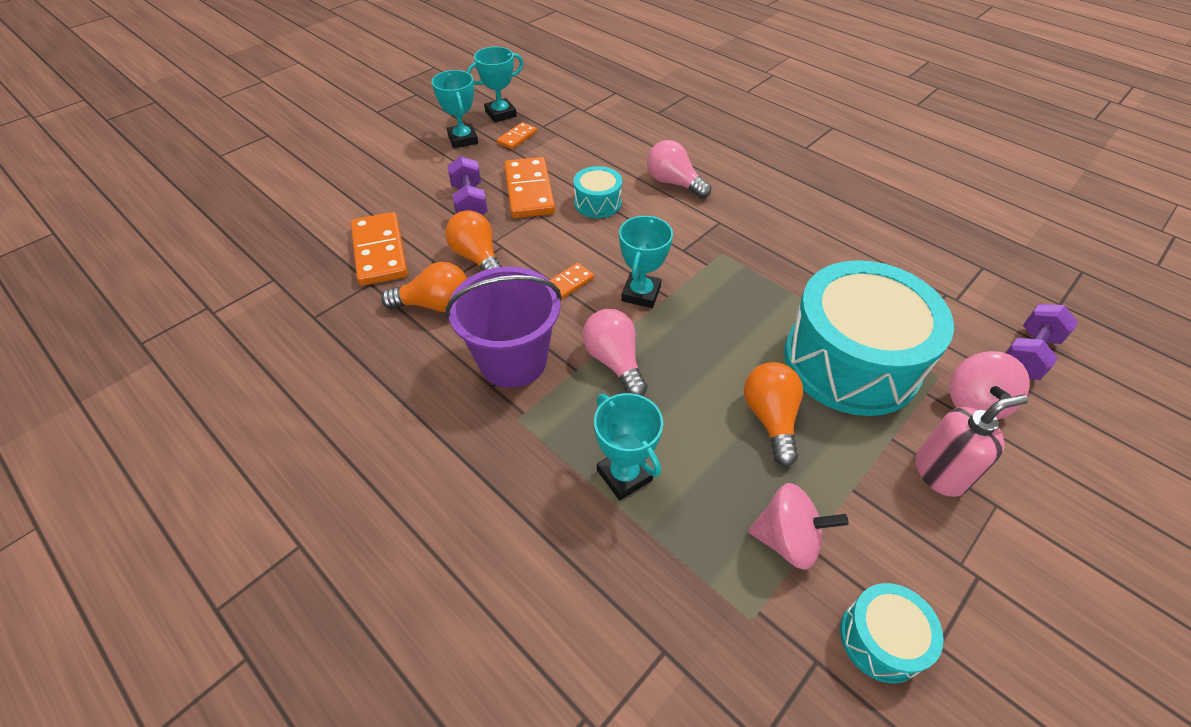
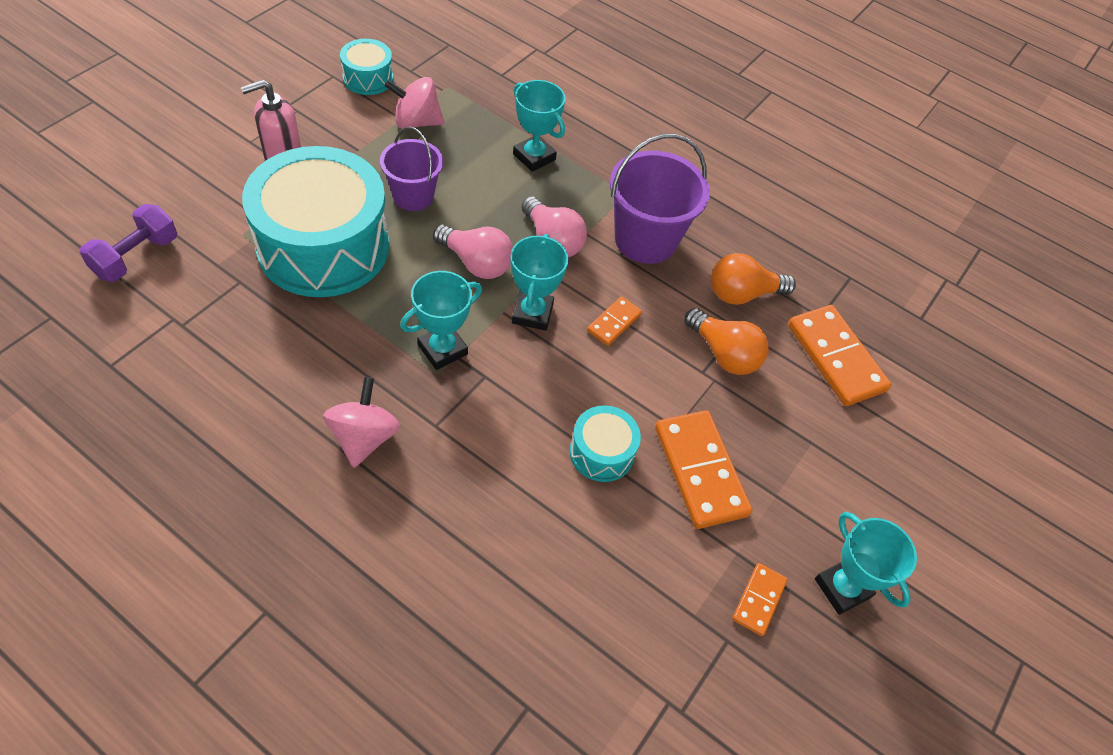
camera: 165 degrees right, 5 degrees up
purple dumbbell [447,156,488,215] -> none
turquoise trophy [467,47,524,123] -> turquoise trophy moved to [400,271,482,370]
pink light bulb [647,140,711,199] -> pink light bulb moved to [433,225,513,279]
orange light bulb [744,362,803,466] -> purple bucket [380,126,443,211]
pink spinning top [949,351,1030,420] -> pink spinning top moved to [323,377,400,468]

